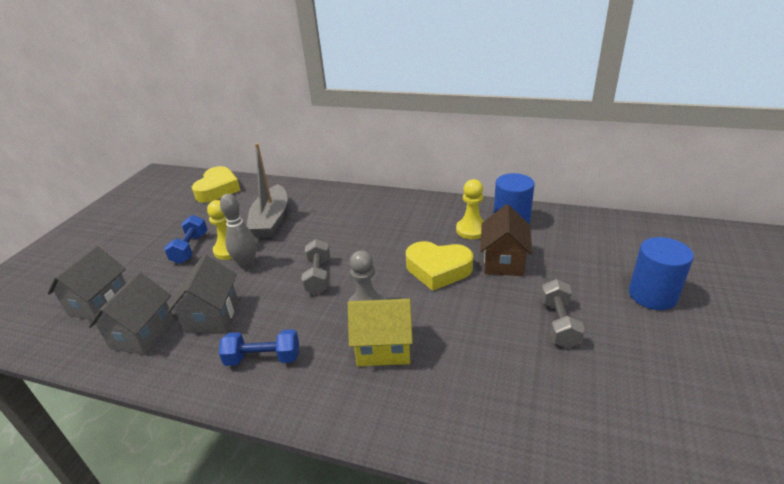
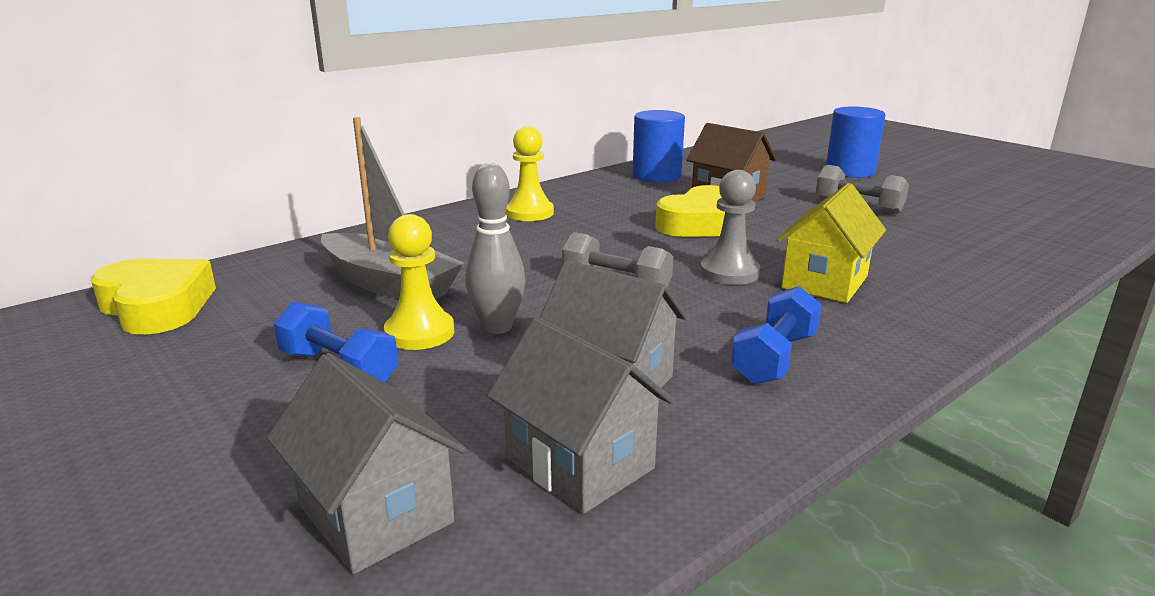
camera: 60 degrees left, 10 degrees down
yellow pawn [456,179,484,239] -> yellow pawn moved to [506,126,554,221]

